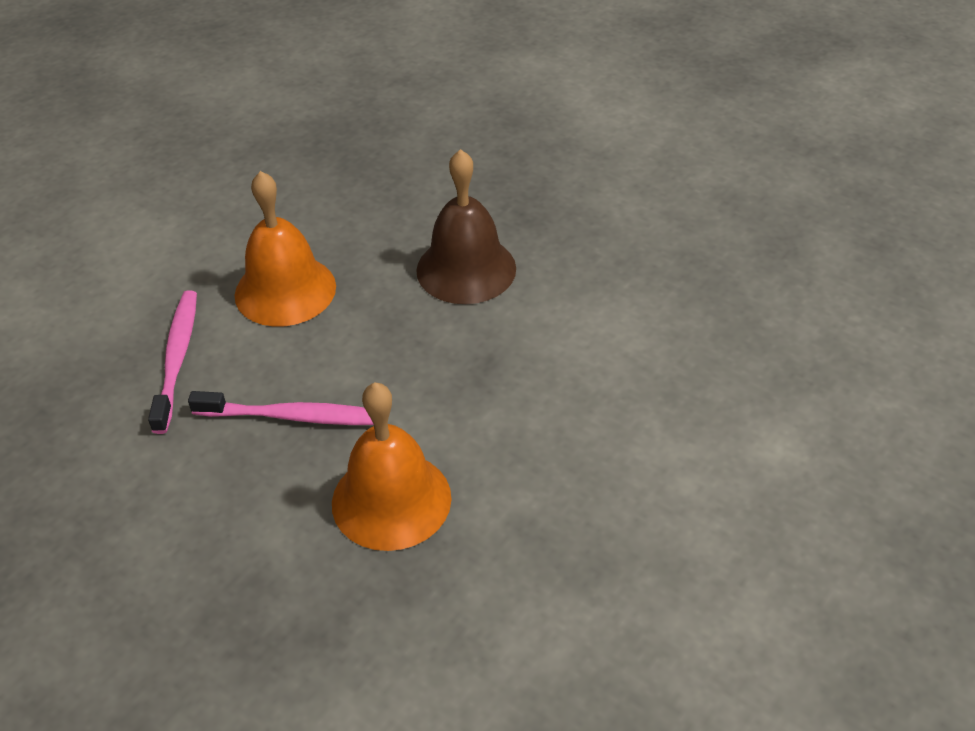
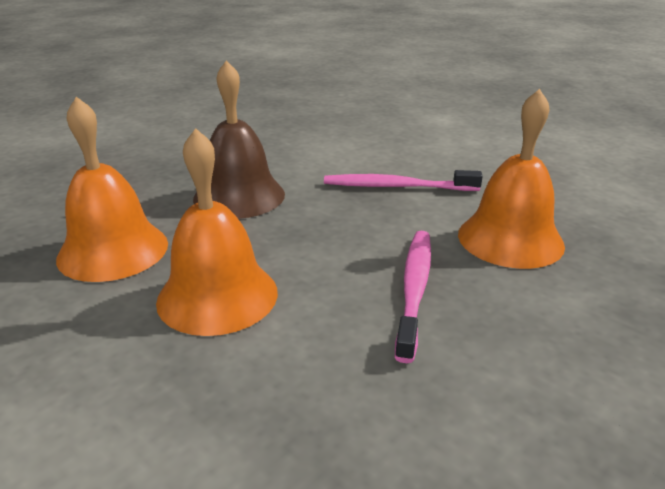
camera: 85 degrees left, 15 degrees down
pink toothbrush [148,290,197,434] -> pink toothbrush moved to [324,170,483,191]
none -> orange bell [56,97,168,282]

